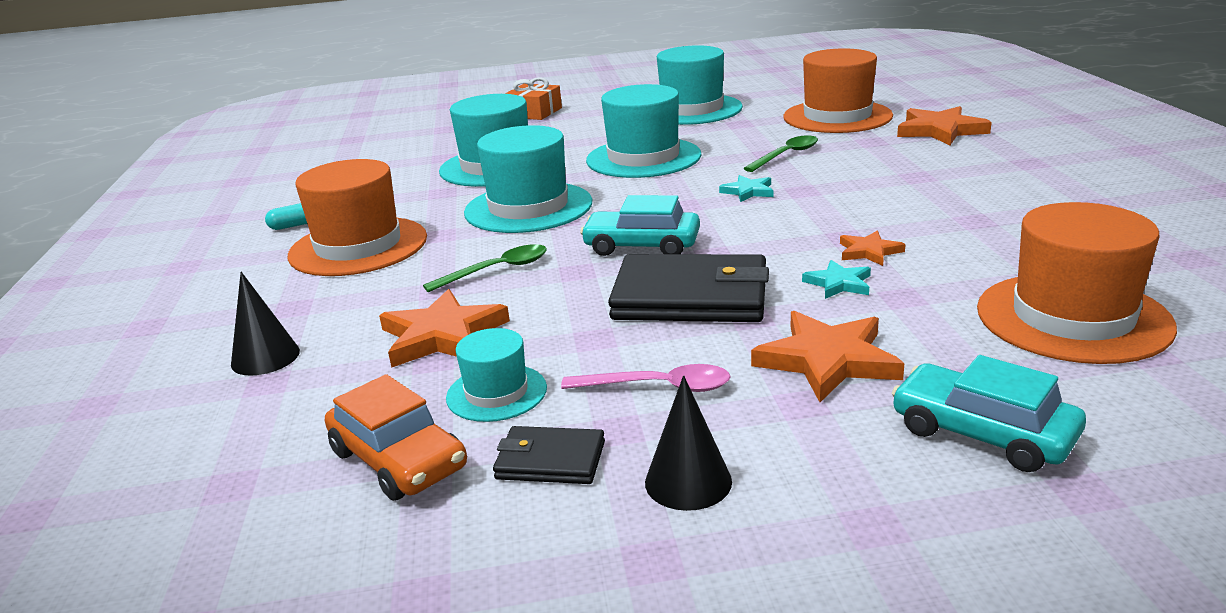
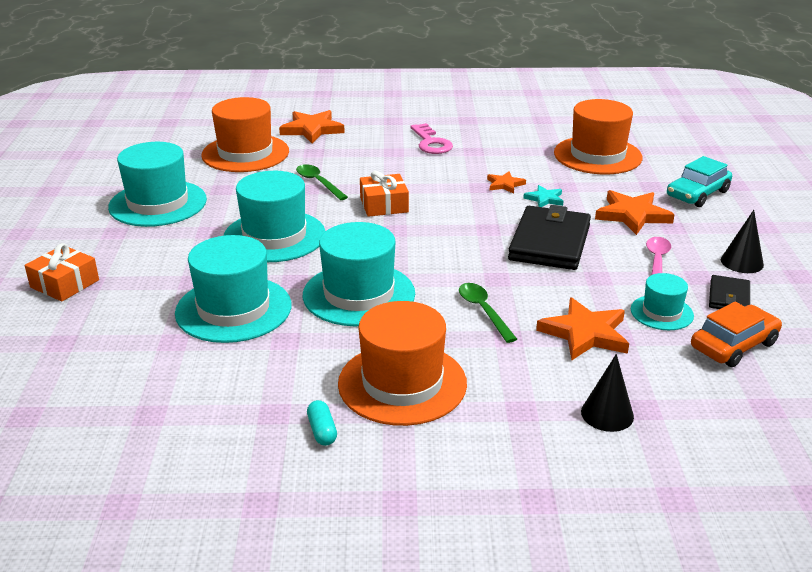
camera: 85 degrees left, 5 degrees up
turquoise car [580,195,700,256] -> none
turquoise star [719,175,773,202] -> orange gift [360,171,409,217]
none -> pink key [410,123,453,154]

